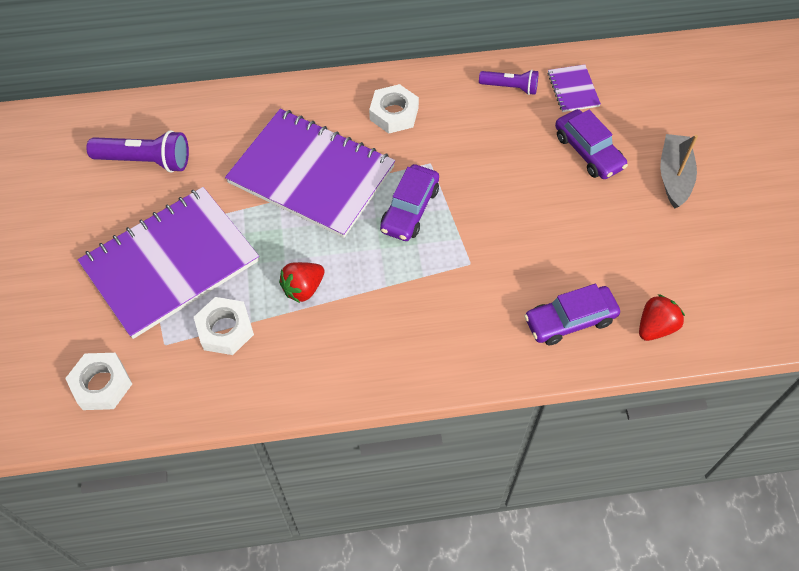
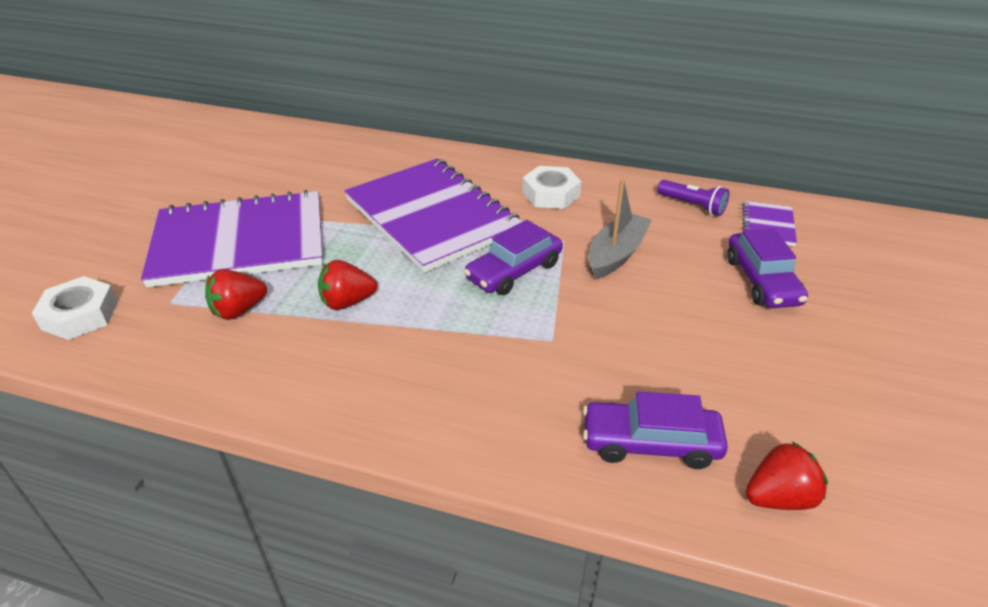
camera: 25 degrees right, 20 degrees down
purple flashlight [86,130,189,172] -> none
white nut [194,297,254,355] -> red strawberry [205,269,267,320]
grey boat [660,134,698,208] -> grey boat moved to [589,178,652,279]

